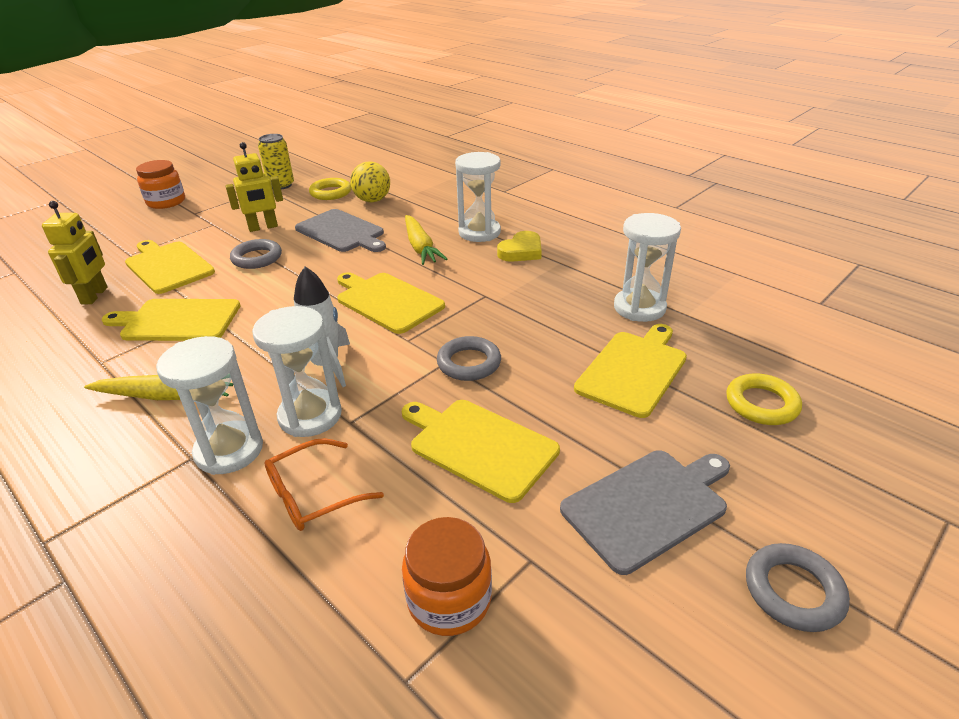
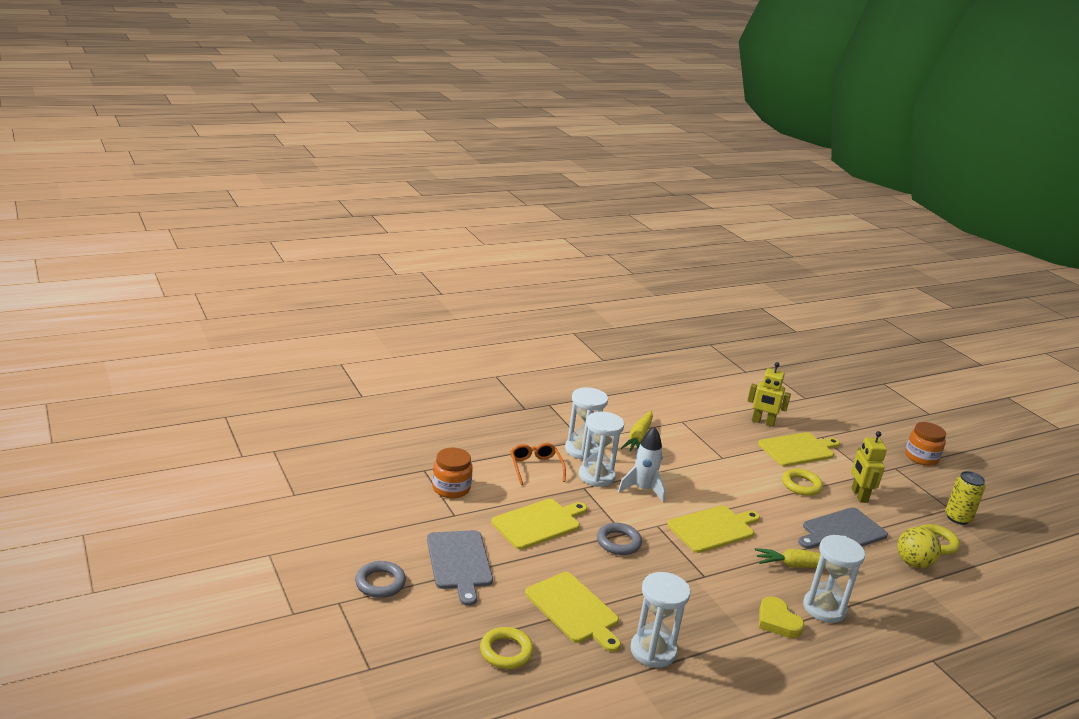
camera: 105 degrees right, 10 degrees down
yellow cutting board [102,299,241,341] -> none
grey ring [230,239,282,269] -> yellow ring [782,469,823,496]

